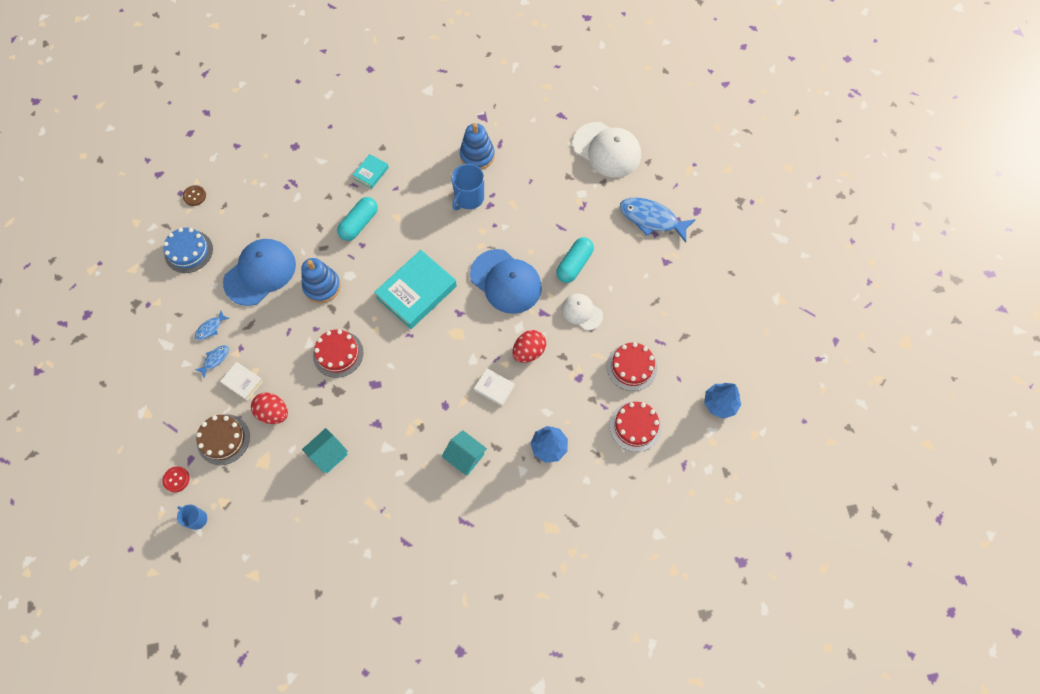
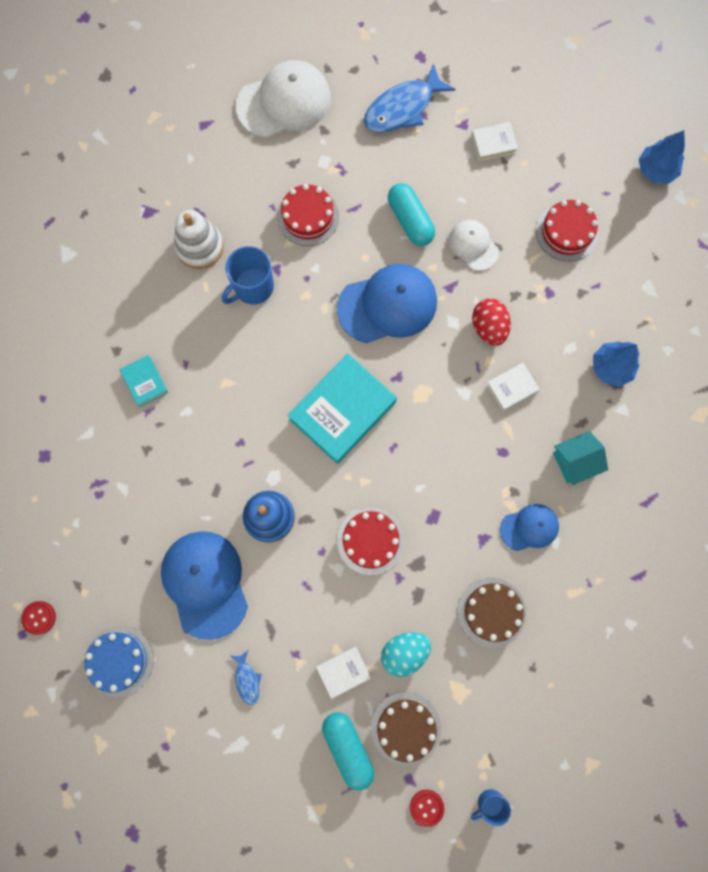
camera: 60 degrees left, 10 degrees up
brown button [183,185,206,206] -> red button [21,601,56,635]
blue fish [194,345,229,379] -> none
red egg [251,393,288,424] -> turquoise egg [381,632,431,677]
turquoise house [302,428,348,473] -> brown cake [458,578,526,647]
turquoise capsule [337,197,378,241] -> turquoise capsule moved to [322,712,374,790]
turquoise book [374,250,457,329] -> turquoise book turned 60 degrees clockwise [288,353,397,464]
blue mug [451,164,484,210] -> blue mug turned 75 degrees clockwise [222,246,274,304]
blue stacking toy [460,123,495,170] -> white stacking toy [174,210,224,269]
white cap [562,294,603,330] -> white cap turned 75 degrees clockwise [449,220,499,271]
red cake [610,402,662,452] -> red cake moved to [277,184,339,246]
none -> white book [471,122,518,161]
none -> blue cap [500,504,559,551]

